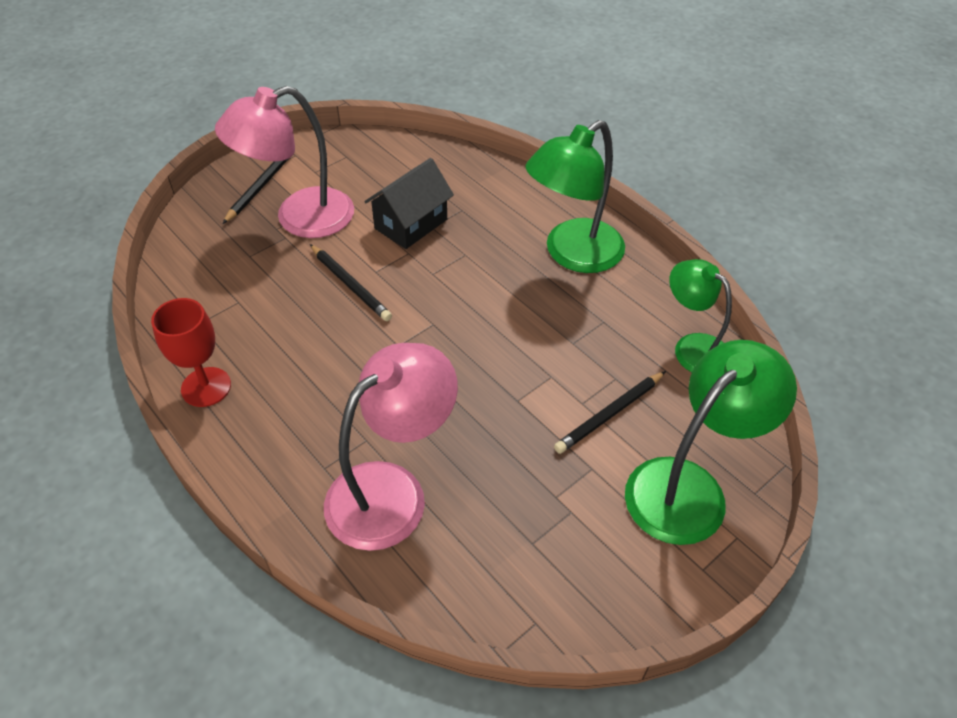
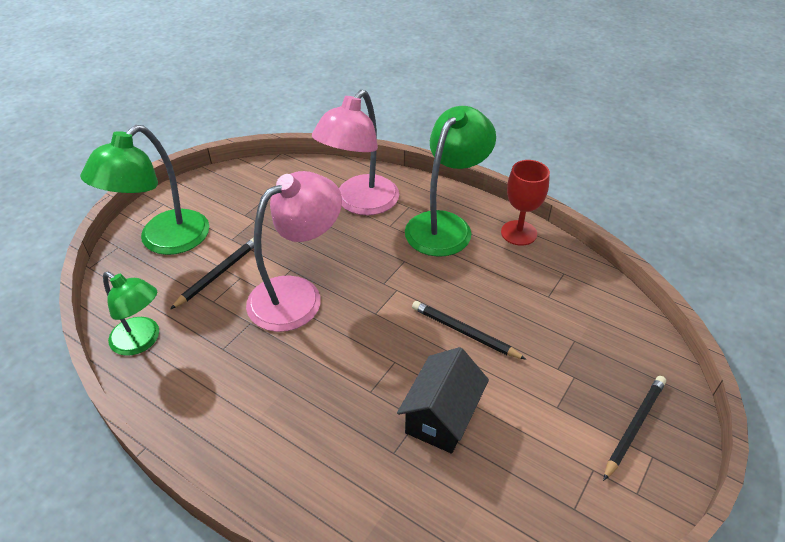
camera: 165 degrees right, 5 degrees down
pink lamp [215,86,354,238] -> pink lamp moved to [246,171,342,332]
black pencil [223,159,288,224] -> black pencil turned 150 degrees counterclockwise [603,376,666,481]
green lamp [525,120,625,273] -> green lamp moved to [405,106,496,257]

